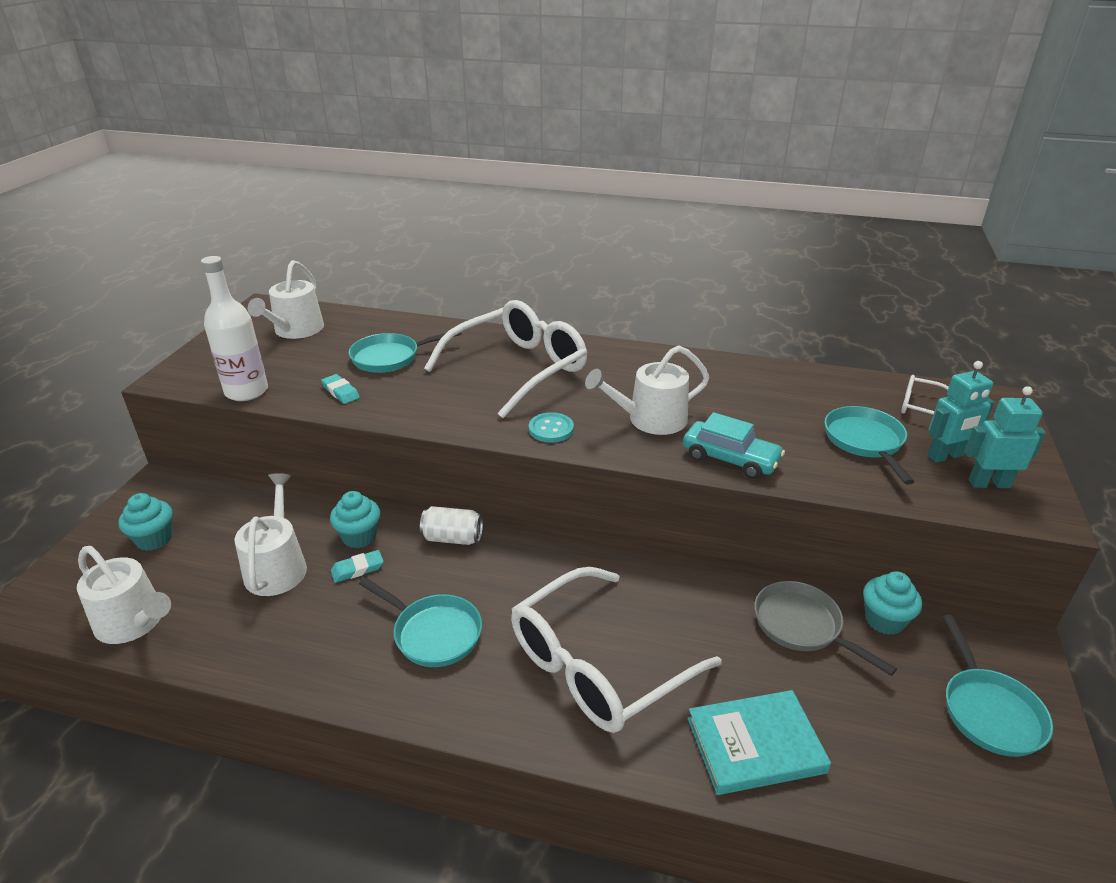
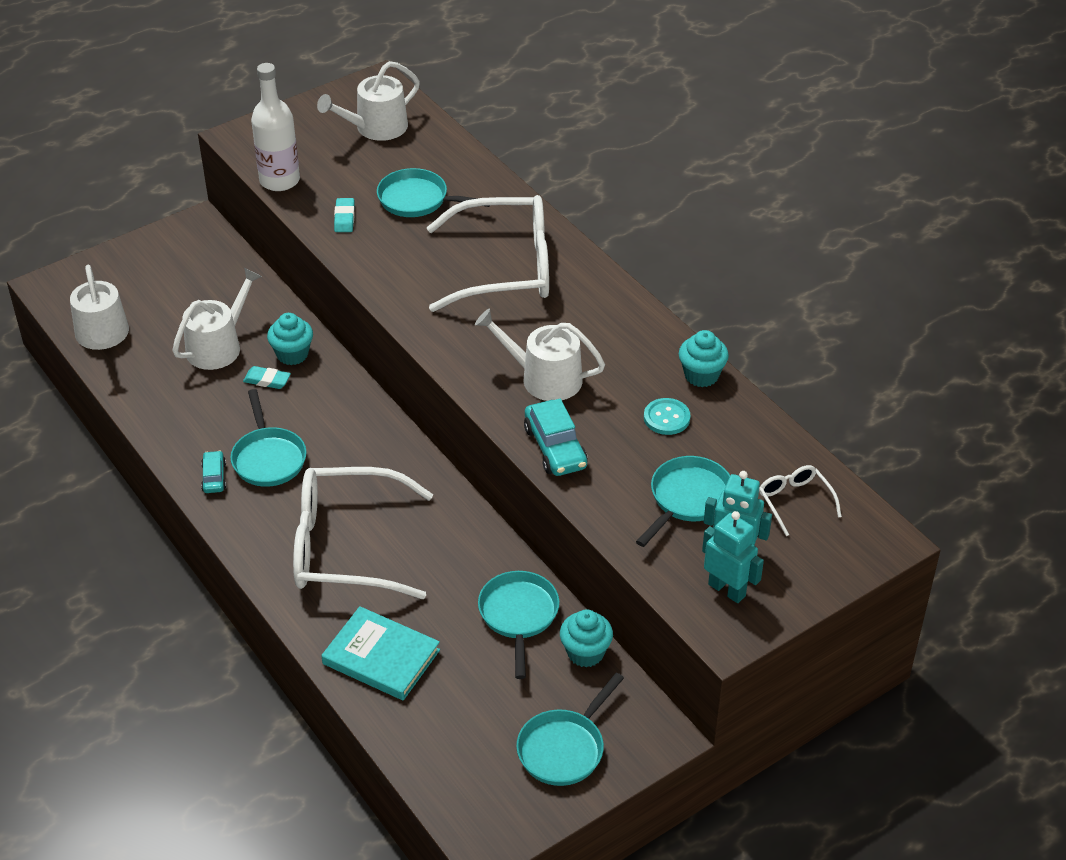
camera: 40 degrees right, 10 degrees up
turquoise cupcake [118,493,172,551] -> turquoise cupcake moved to [679,330,729,387]
white can [420,506,483,545] -> none
turquoise button [529,412,574,443] -> turquoise button moved to [644,398,690,435]
grey pan [754,581,897,676] -> turquoise pan [478,571,560,679]
none -> turquoise car [201,451,226,493]

